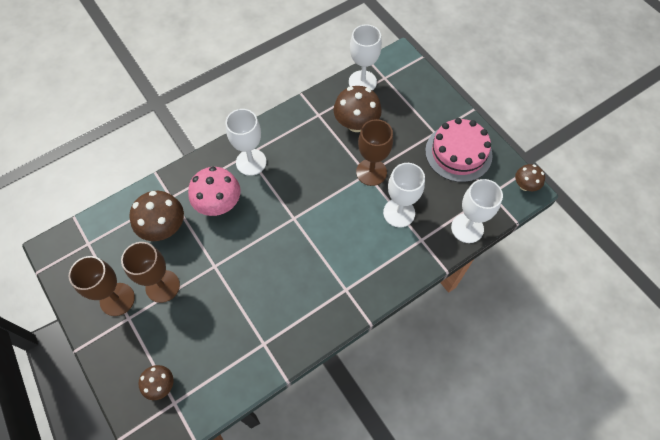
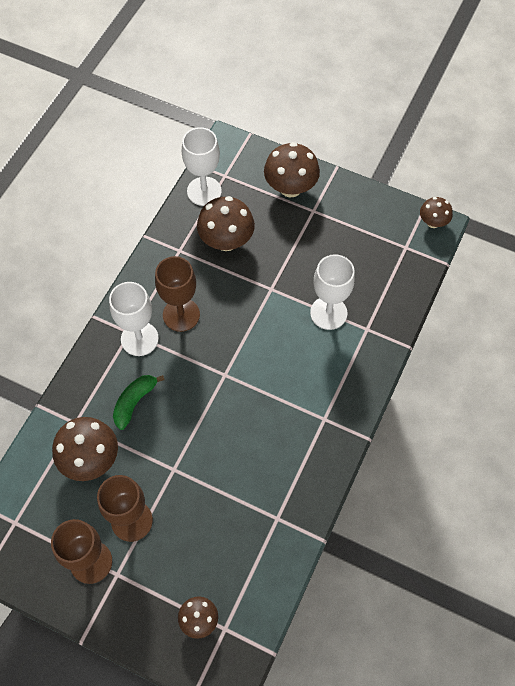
camera: 30 degrees left, 0 degrees up
pink mushroom [188,167,241,216] -> green banana [113,375,164,430]
brown goblet [356,119,393,186] -> brown goblet moved to [155,256,200,332]
pink cake [425,118,492,182] -> none
white goblet [451,179,503,243] -> none
none -> brown mushroom [264,142,320,197]

